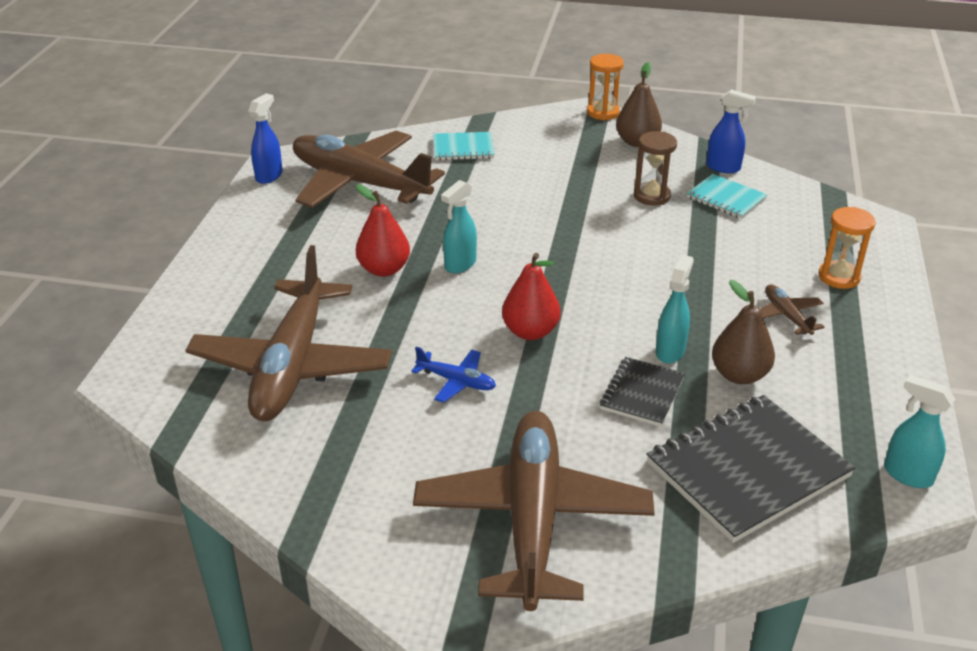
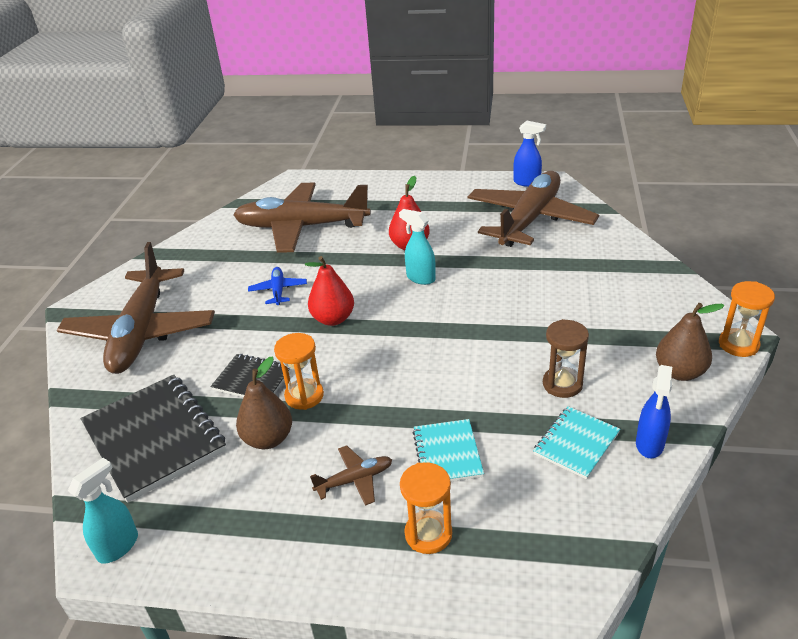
camera: 90 degrees right, 0 degrees up
blue plane [411,347,496,403] -> blue plane turned 150 degrees clockwise [248,267,307,305]
brown plane [413,411,655,611] -> brown plane turned 90 degrees clockwise [57,242,215,374]
turquoise notebook [433,132,495,161] -> turquoise notebook moved to [413,419,484,481]
turquoise spray bottle [656,255,694,363] -> orange hourglass [274,333,324,410]

